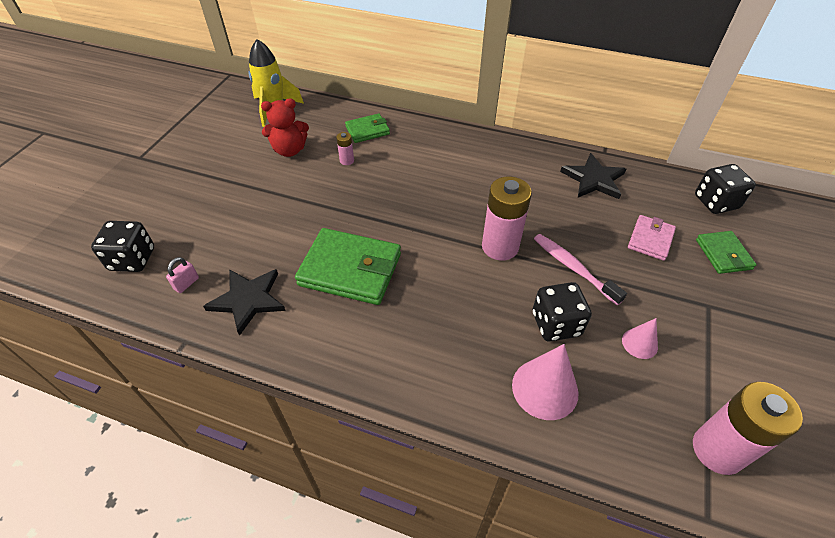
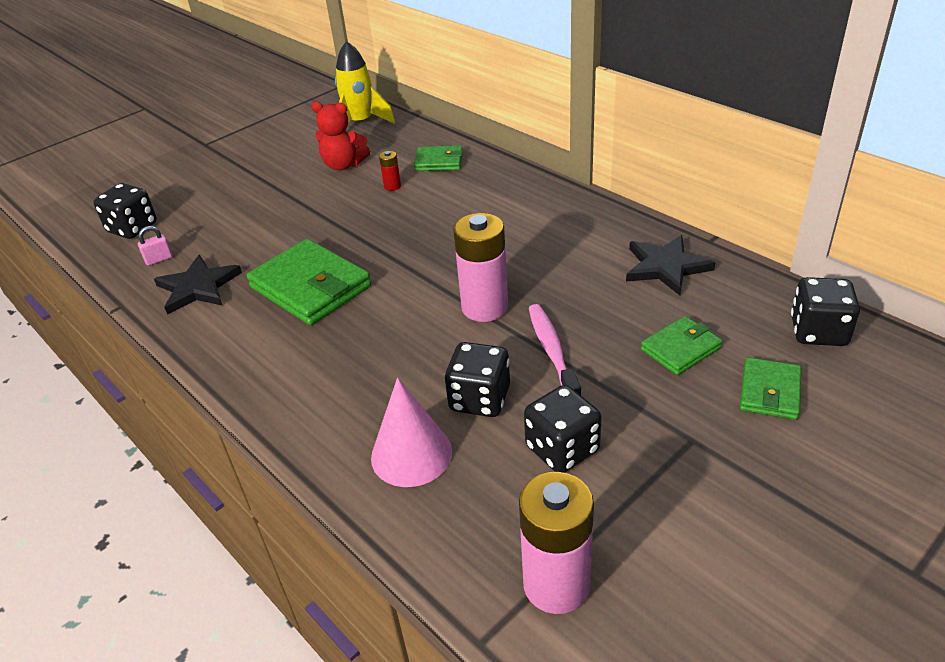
camera: 30 degrees right, 10 degrees down
pink battery [336,132,354,165] -> red battery [379,151,401,191]
pink cone [622,318,658,359] -> black dice [524,385,602,473]
pink wallet [628,215,676,261] -> green wallet [641,316,722,375]

